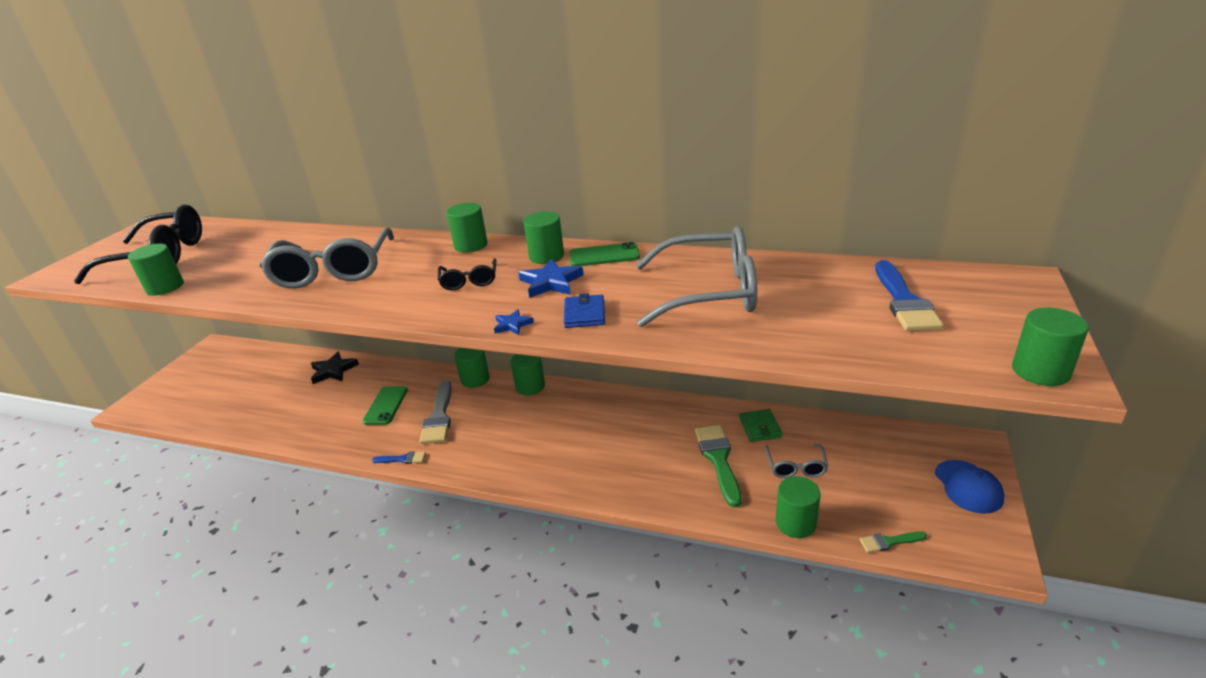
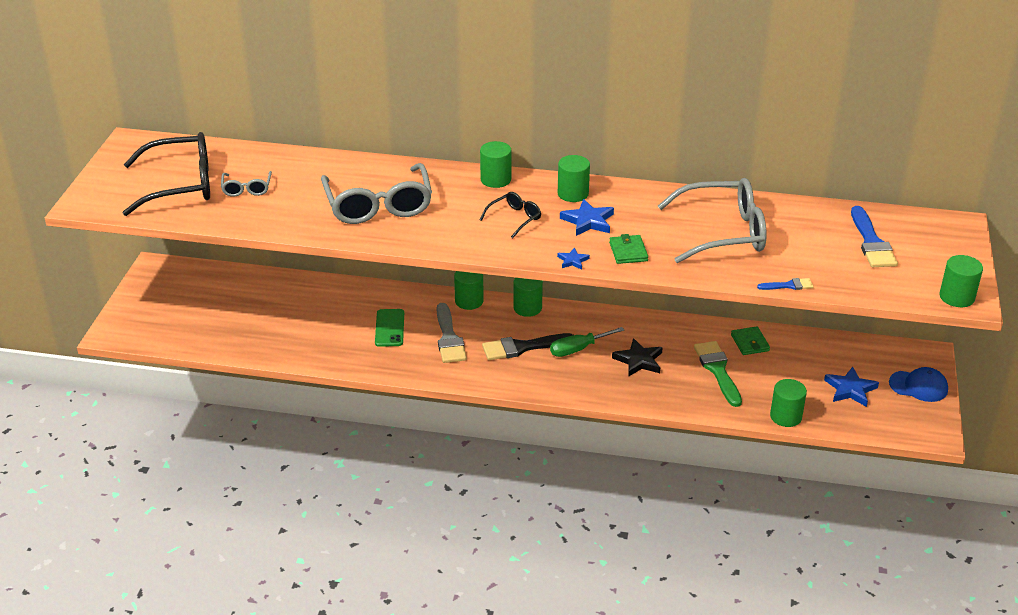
camera: 10 degrees left, 5 degrees up
green cylinder [128,244,184,296] -> none
black star [311,352,359,384] -> black star moved to [612,338,663,377]
blue brush [372,451,426,464] -> blue brush moved to [757,278,813,290]
black glasses [438,258,496,290] -> black glasses turned 120 degrees counterclockwise [480,192,541,238]
blue wallet [564,293,605,328] -> green wallet [609,234,648,264]
green phone [569,242,640,266] -> none
grey glasses [765,444,828,478] -> grey glasses moved to [221,171,272,197]
green brush [860,531,927,553] -> none
blue cap [935,460,1005,514] -> blue cap turned 60 degrees counterclockwise [889,367,948,402]
none -> black brush [482,333,573,360]
none -> green screwdriver [550,327,624,357]
none -> blue star [824,367,879,407]

